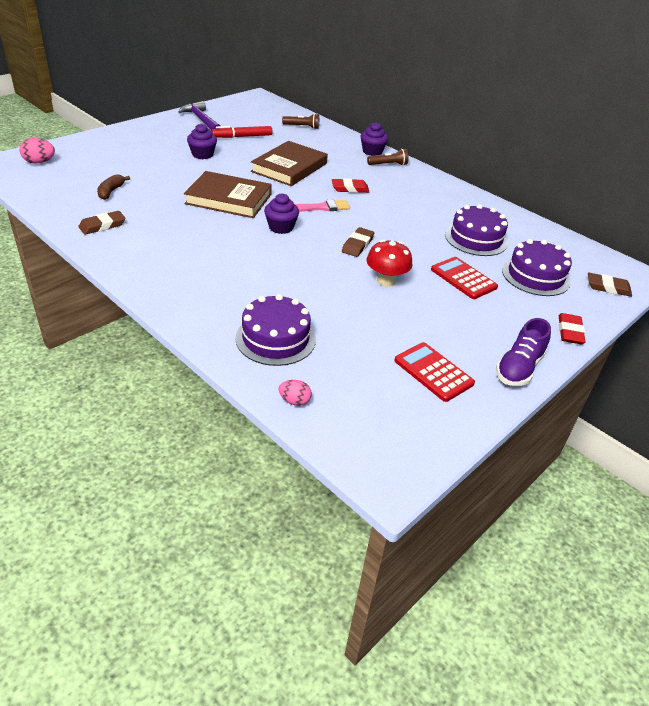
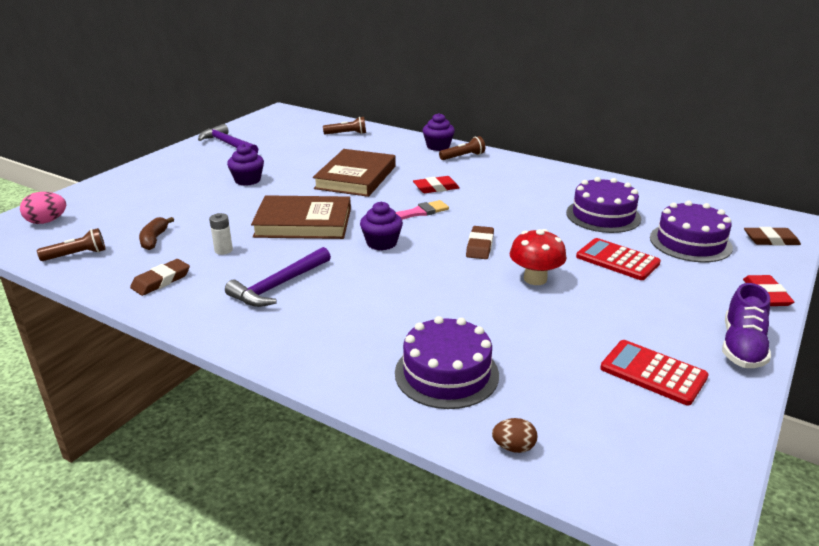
camera: 10 degrees left, 10 degrees down
red marker [212,126,272,138] -> none
pink egg [279,380,312,406] -> brown egg [492,418,537,453]
none -> brown flashlight [37,228,106,261]
none -> white battery [209,213,233,255]
none -> purple hammer [225,247,331,307]

